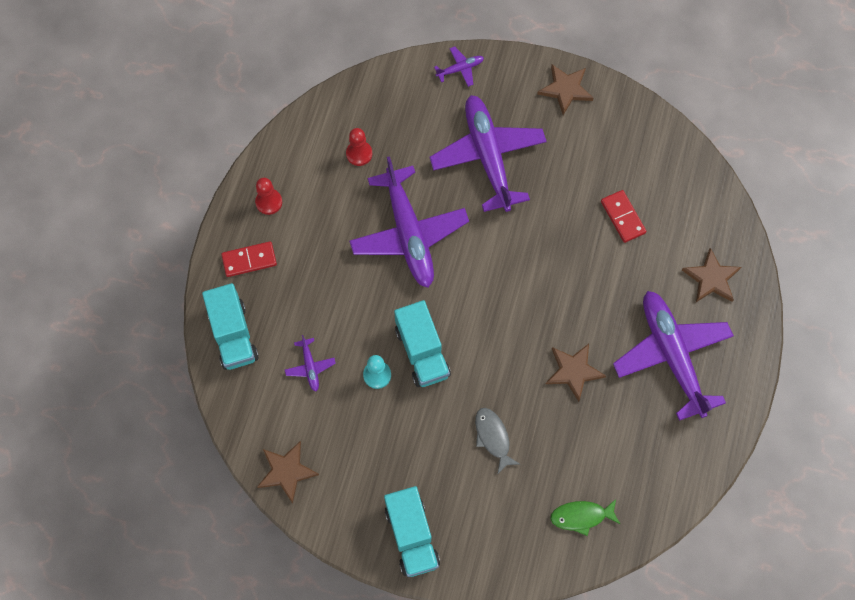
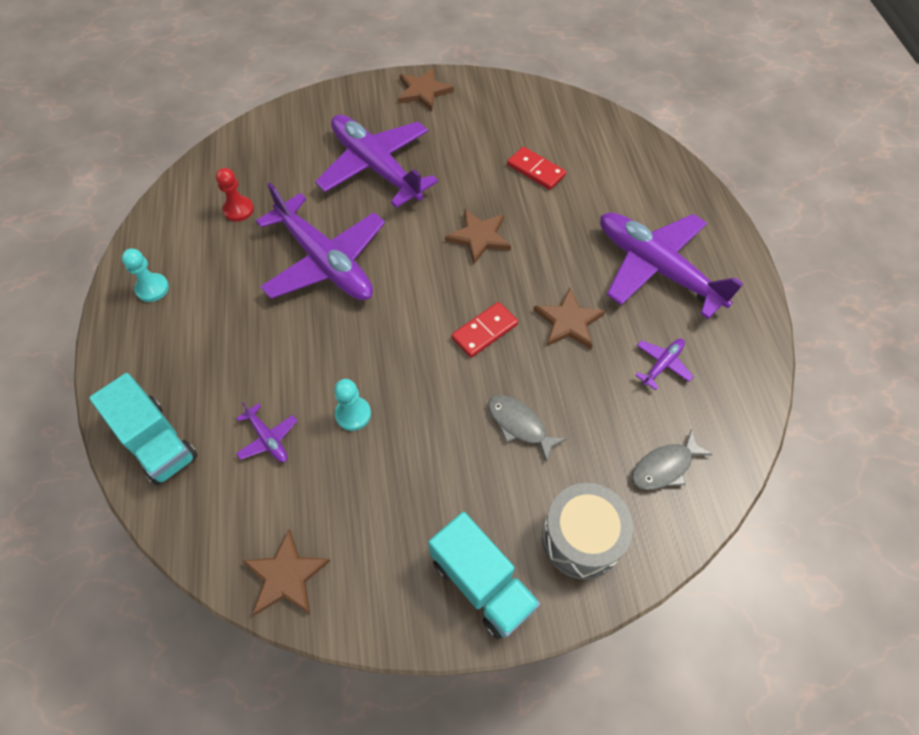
camera: 25 degrees left, 10 degrees down
red domino [221,241,277,277] -> red domino moved to [451,302,518,358]
red pawn [255,178,282,215] -> turquoise pawn [121,249,169,302]
turquoise truck [394,300,451,387] -> none
purple plane [434,47,484,87] -> purple plane moved to [635,339,694,390]
green fish [550,499,620,536] -> grey fish [632,429,713,490]
brown star [682,248,741,302] -> brown star moved to [445,209,511,264]
none -> grey drum [542,483,633,579]

